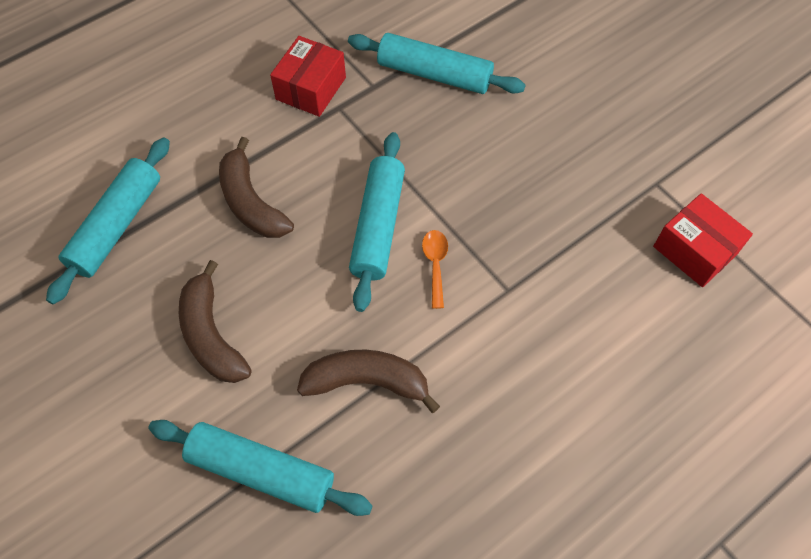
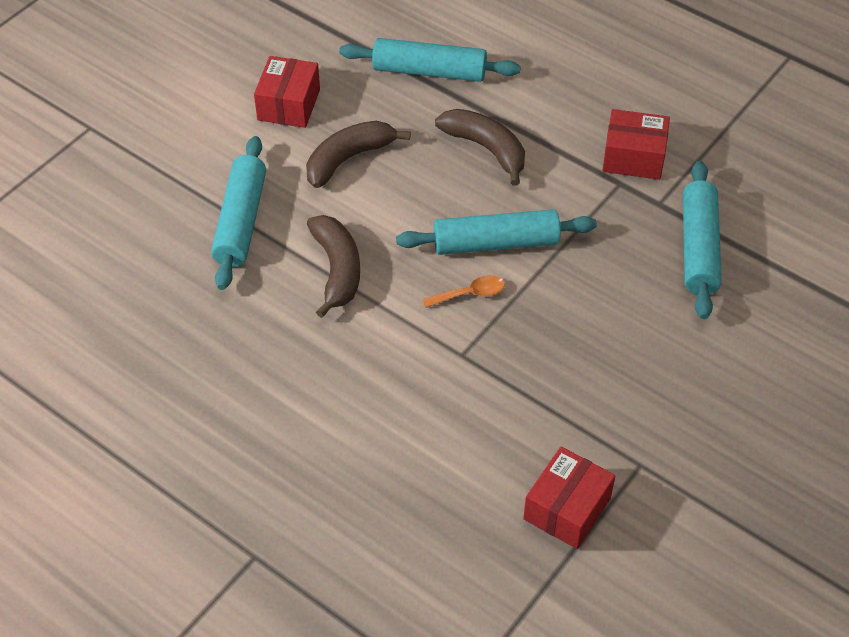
camera: 75 degrees right, 10 degrees down
brown banana [219,137,294,238] -> brown banana turned 90 degrees clockwise [435,109,525,186]
none -> red box [254,56,320,128]

